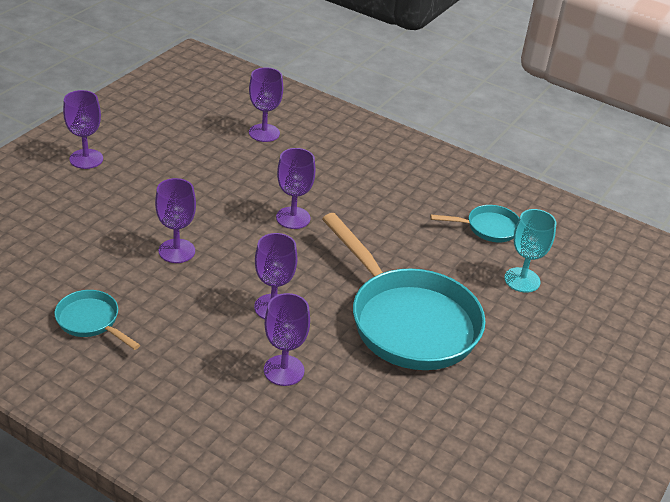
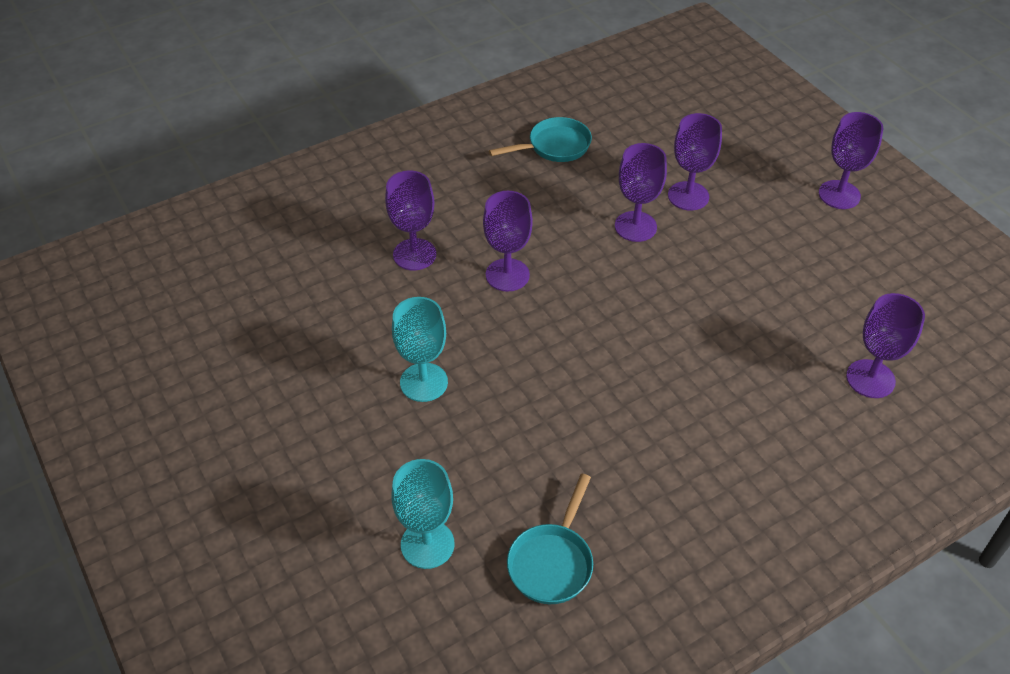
camera: 120 degrees right, 10 degrees up
purple goblet [276,148,316,229] -> purple goblet moved to [668,113,722,211]
turquoise pan [322,213,486,370] -> turquoise goblet [392,297,448,402]

